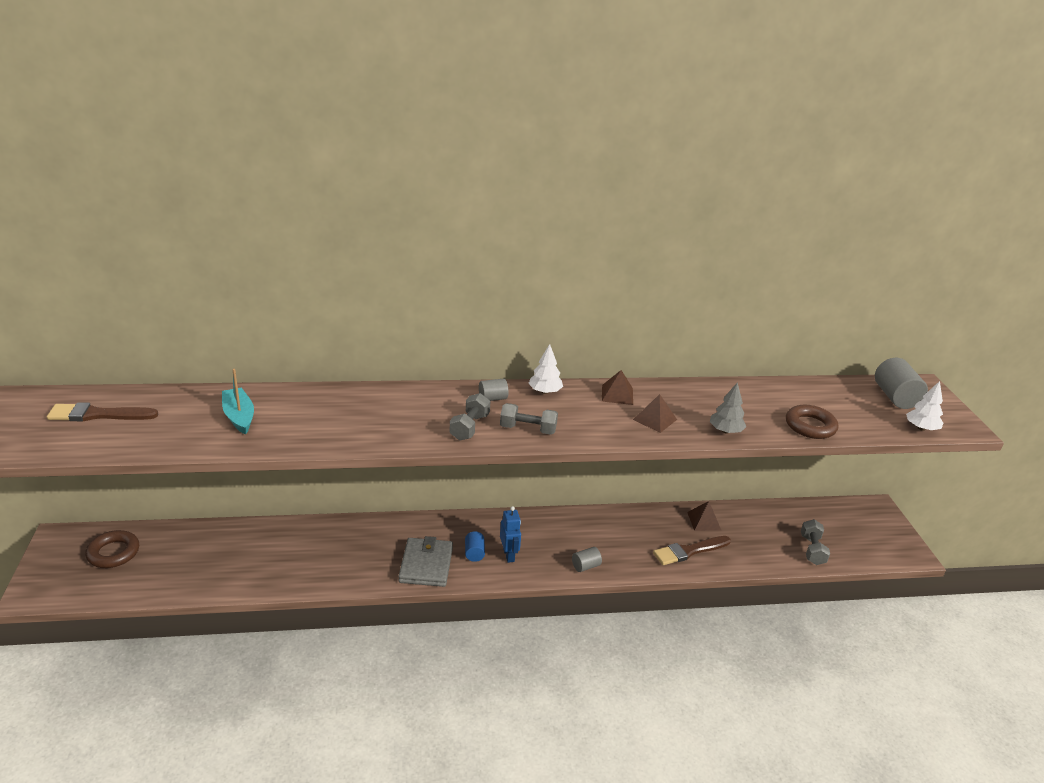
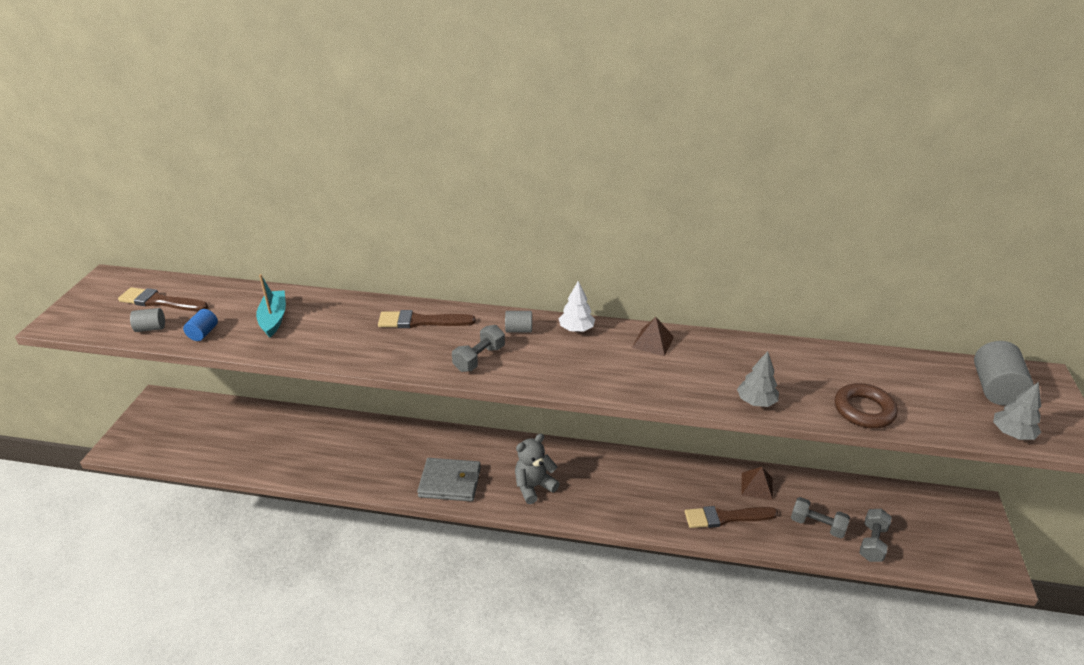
camera: 20 degrees right, 5 degrees up
brown ring [85,530,139,568] -> none
grey wallet [398,536,453,587] -> grey wallet turned 75 degrees clockwise [417,458,481,502]
blue cylinder [465,531,485,562] -> blue cylinder moved to [183,309,218,341]
grey dumbbell [500,403,558,435] -> grey dumbbell moved to [791,497,850,539]
blue robot [500,506,521,563] -> grey teddy bear [515,433,560,504]
grey cylinder [572,547,602,572] -> grey cylinder moved to [130,308,165,332]
brown pyramid [633,394,677,433] -> none
white tree [906,381,943,431] -> grey tree [993,382,1041,440]
none -> brown brush [378,310,476,328]

